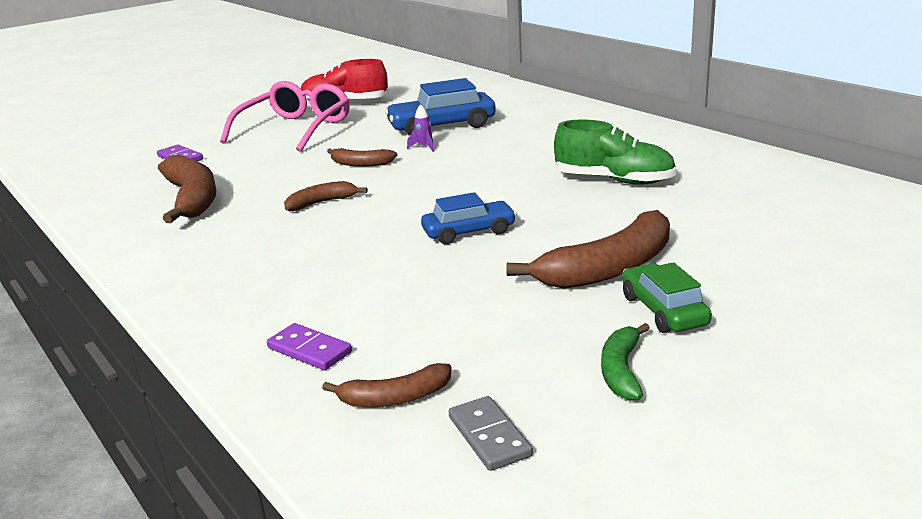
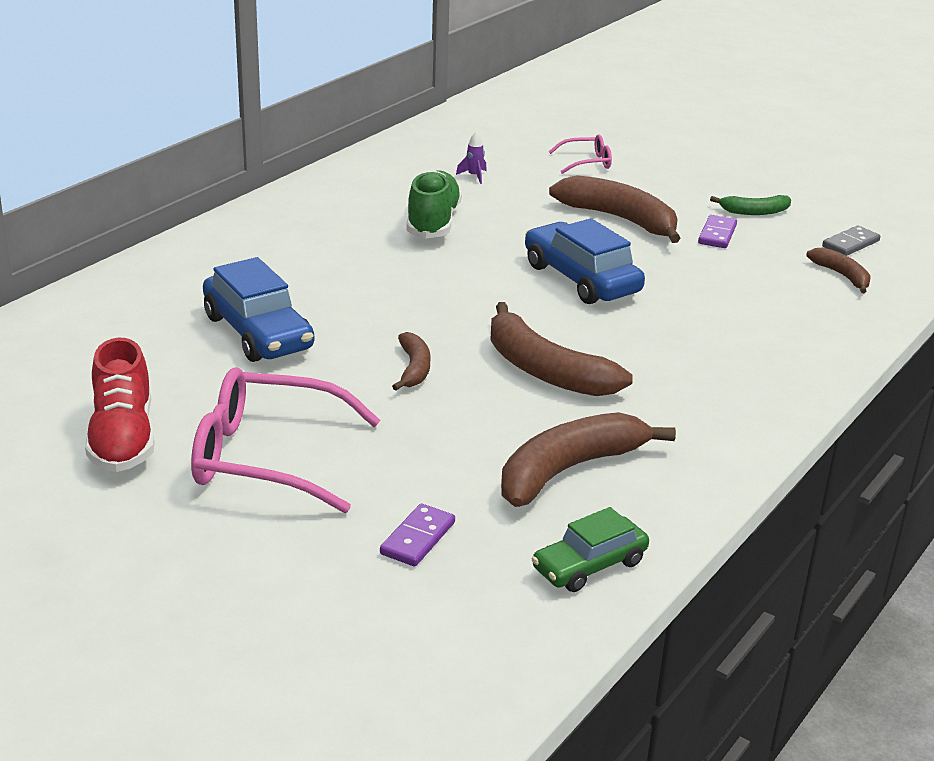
camera: 110 degrees left, 5 degrees up
purple domino [267,323,352,370] -> purple domino moved to [698,215,737,248]
brown banana [284,181,368,212] -> brown banana [490,302,633,396], size x1.88
purple rocket [407,104,434,152] -> purple rocket moved to [456,132,487,184]
blue car [421,192,516,244] -> blue car [525,218,645,304], size x1.57
green car [622,262,712,333] -> green car moved to [532,507,649,592]
none -> pink glasses [549,135,612,174]

